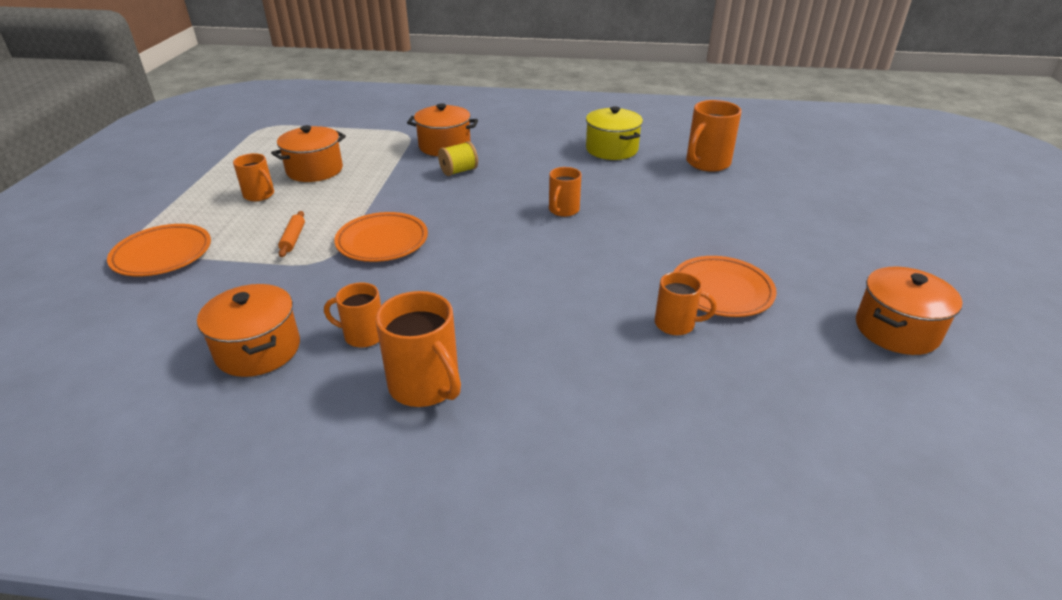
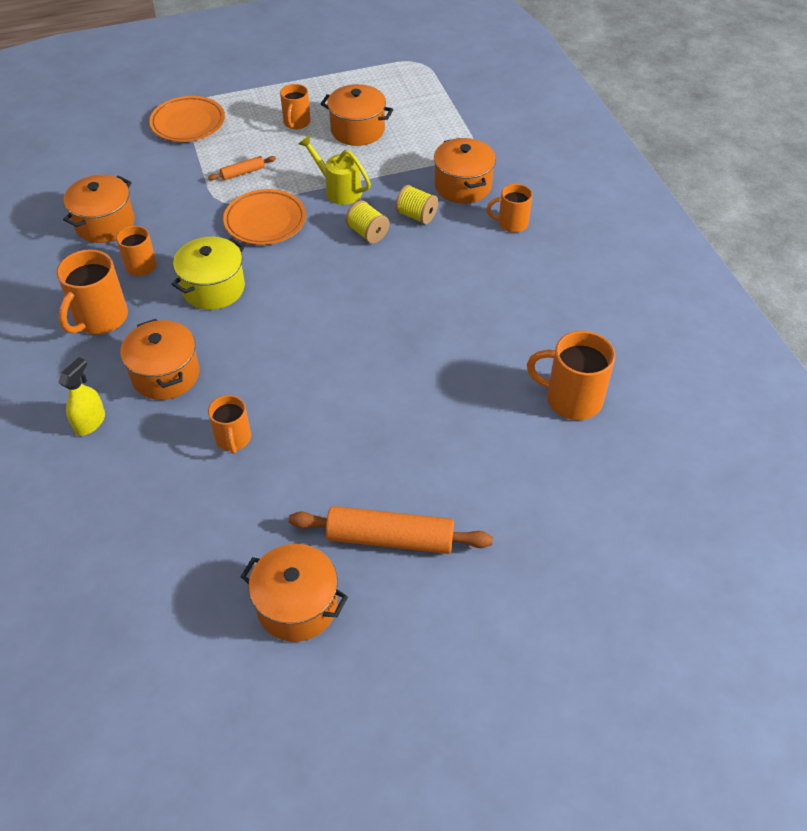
camera: 65 degrees right, 15 degrees up
orange mug [549,167,581,217] -> orange mug moved to [487,184,532,233]
yellow pot [586,106,643,160] -> yellow pot moved to [171,237,245,310]
orange plate [674,256,777,317] -> none
none -> yellow spray bottle [58,357,105,436]
none -> orange pot [120,319,200,400]
none -> orange rolling pin [289,506,493,554]
none -> yellow watering can [299,135,371,205]
none -> yellow spool [345,200,389,243]

